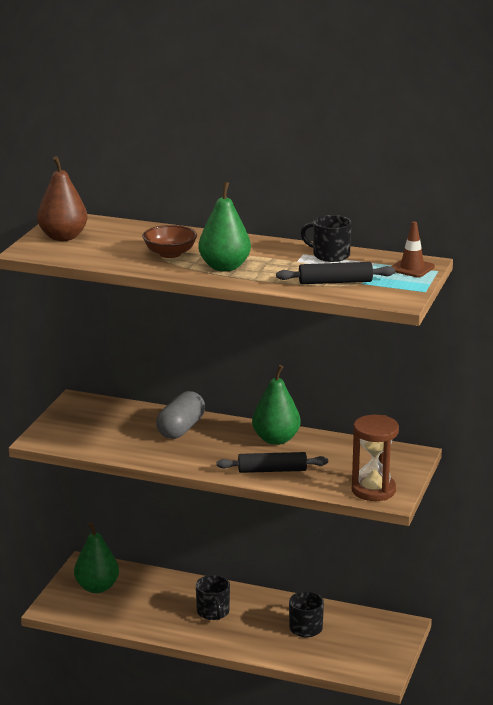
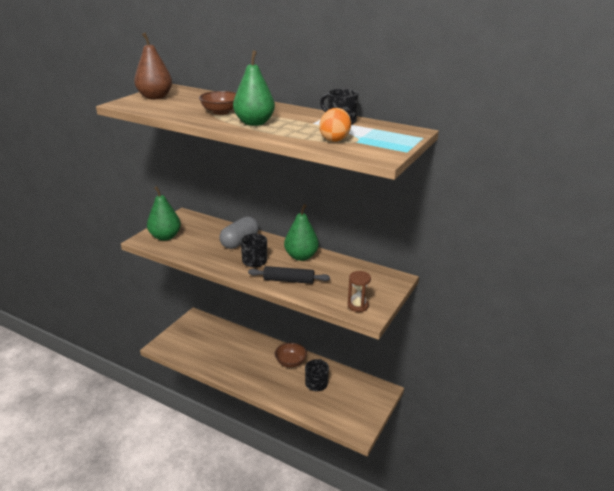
camera: 10 degrees right, 5 degrees up
green pear [74,522,119,593] -> green pear moved to [147,186,181,241]
black mug [196,575,230,620] -> black mug moved to [241,234,267,267]
black rolling pin [276,262,395,284] -> orange egg [319,108,351,142]
brown hourglass [352,415,399,501] -> brown hourglass [348,271,371,312], size x0.62
brown traffic cone [391,221,435,277] -> none
none -> brown bowl [275,343,307,367]

